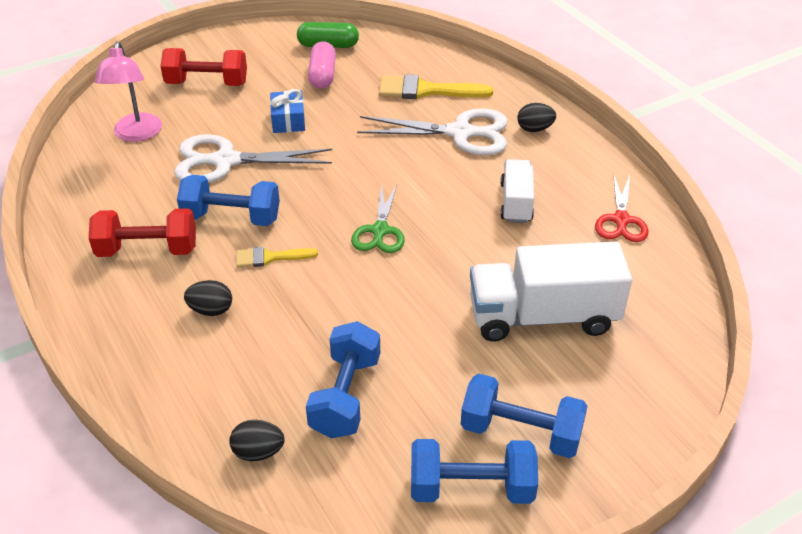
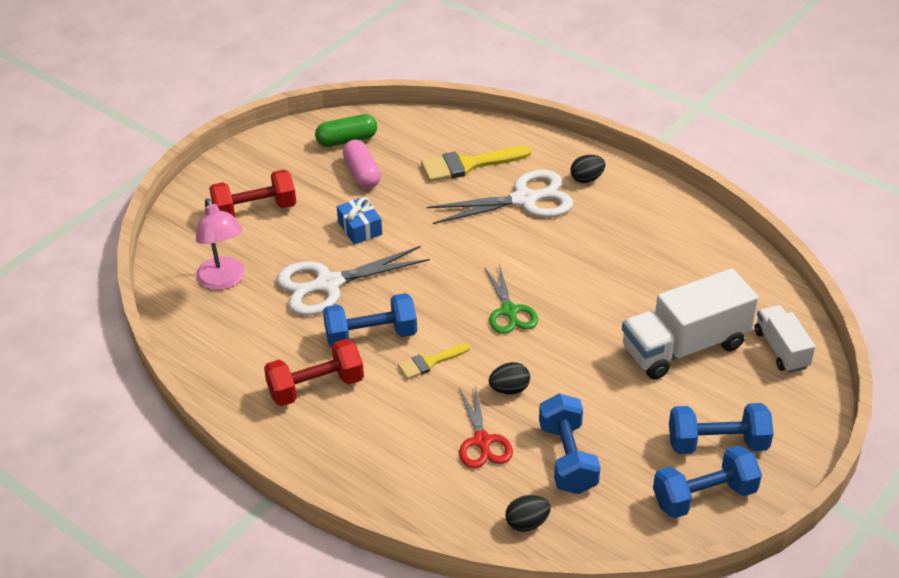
camera: 20 degrees left, 0 degrees up
black egg [184,280,232,316] -> black egg moved to [489,362,530,394]
white truck [500,159,534,223] -> white truck moved to [755,305,815,373]
red scissors [595,175,649,242] -> red scissors moved to [459,384,513,468]

